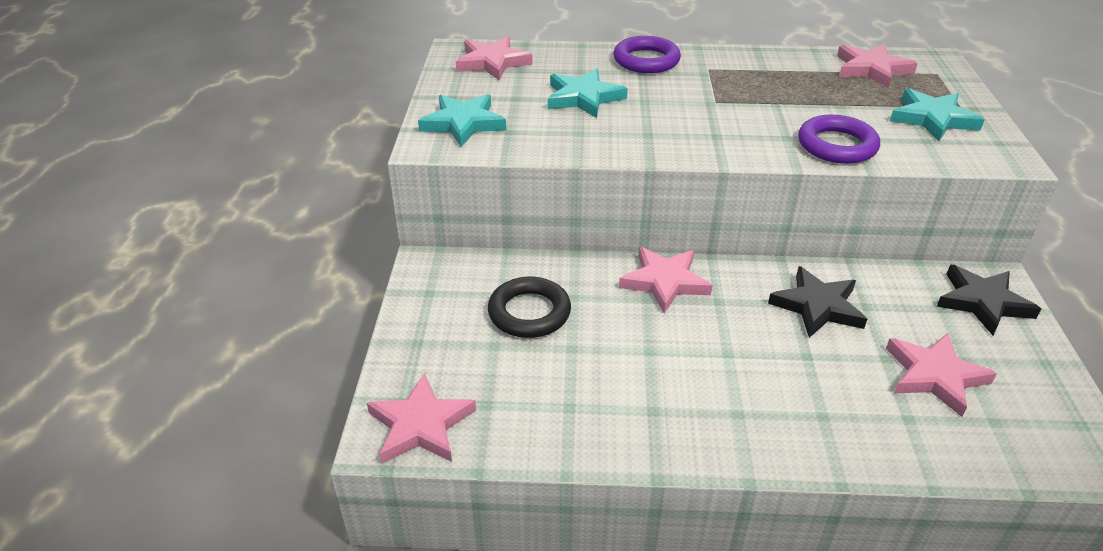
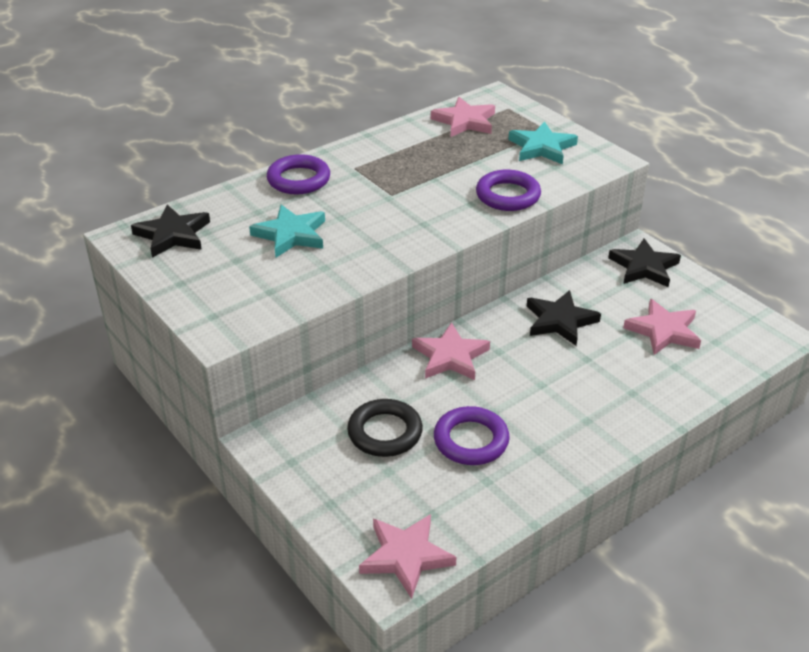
camera: 40 degrees left, 0 degrees up
turquoise star [418,94,506,147] -> none
pink star [456,36,533,80] -> black star [131,205,210,258]
none -> purple ring [434,406,510,465]

